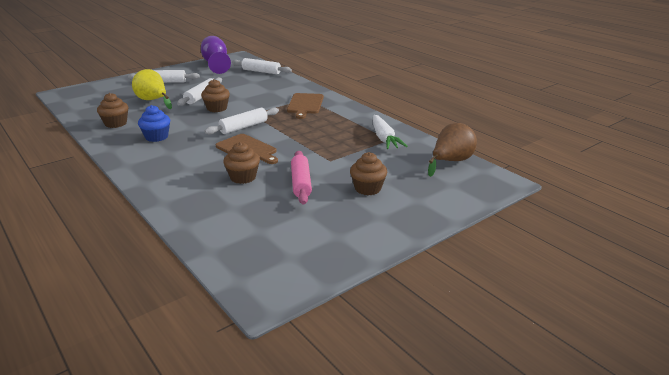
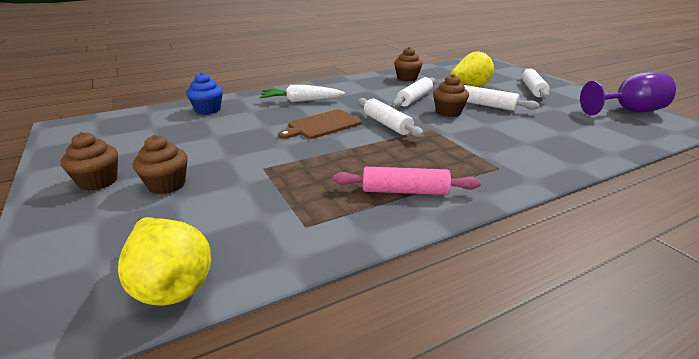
camera: 100 degrees right, 0 degrees up
blue cupcake [138,105,170,142] -> blue cupcake moved to [186,72,223,114]
brown cupcake [223,142,260,184] -> brown cupcake moved to [61,132,118,191]
white rolling pin [232,58,292,74] -> white rolling pin moved to [392,77,435,107]
brown cutting board [287,93,324,119] -> none
pink rolling pin [291,151,312,205] -> pink rolling pin moved to [333,167,481,195]
white carrot [373,115,408,149] -> white carrot moved to [260,85,345,102]
brown pear [428,123,477,177] -> yellow pear [118,217,211,306]

